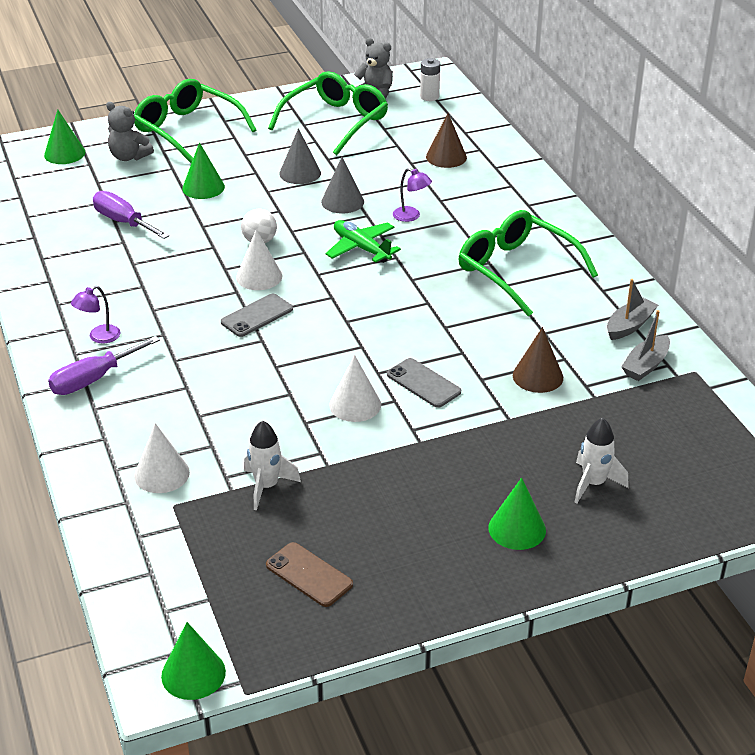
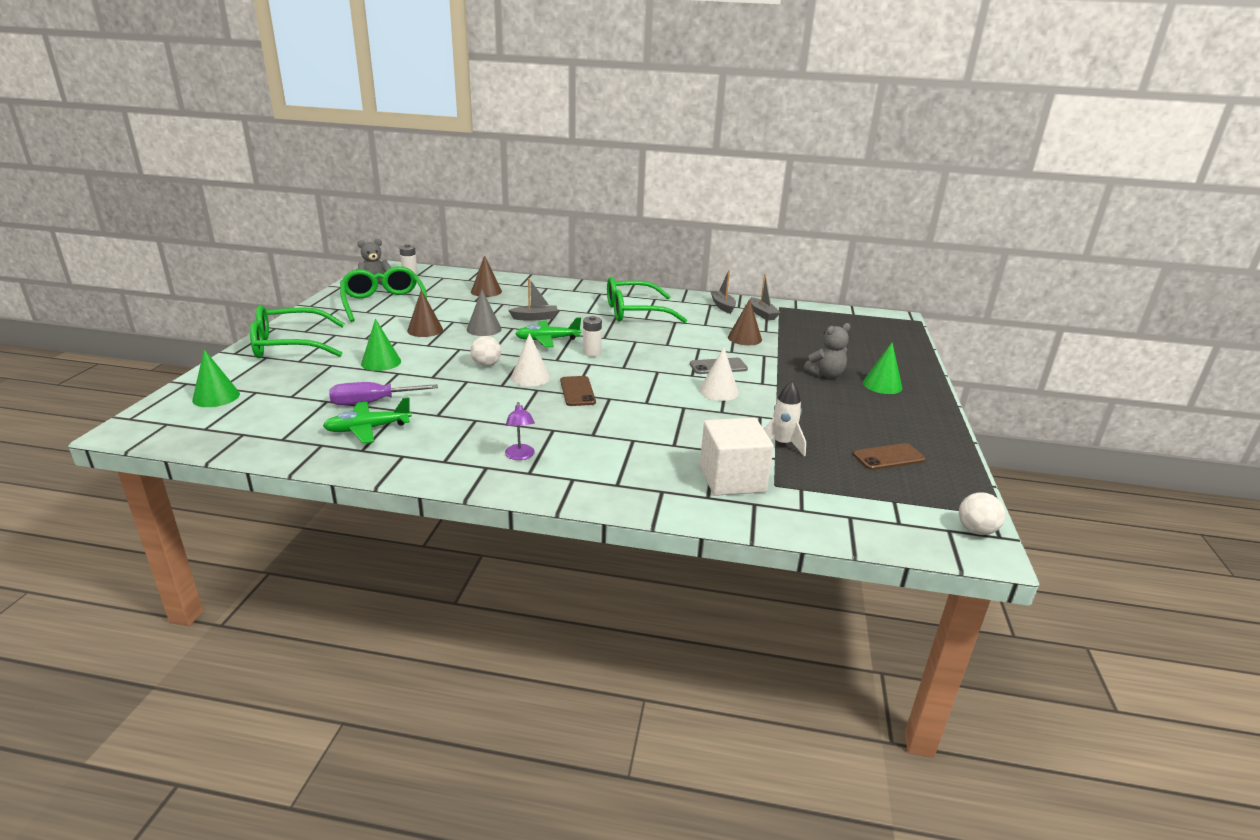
camera: 60 degrees left, 10 degrees down
purple screwdriver [48,336,160,395] -> none
grey teddy bear [106,102,154,161] -> grey teddy bear moved to [804,323,851,378]
white cone [134,423,190,493] -> white cube [700,418,774,496]
green cone [161,622,226,700] -> white ball [959,492,1005,535]
grey phone [221,294,293,337] -> brown phone [560,376,596,406]
grey cone [279,128,321,184] -> brown cone [407,290,443,337]
purple lamp [393,168,432,222] -> grey boat [508,278,558,321]
white rocket [575,418,629,503] -> none
none -> green plane [323,397,412,444]
none -> white battery [583,316,602,357]

